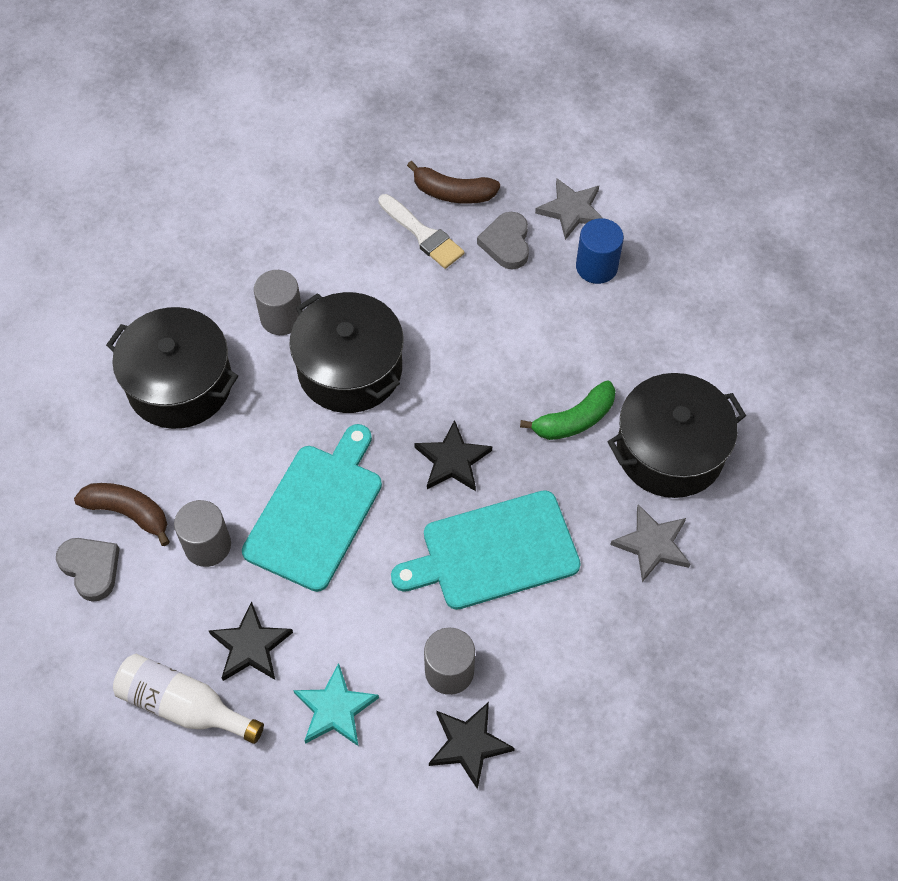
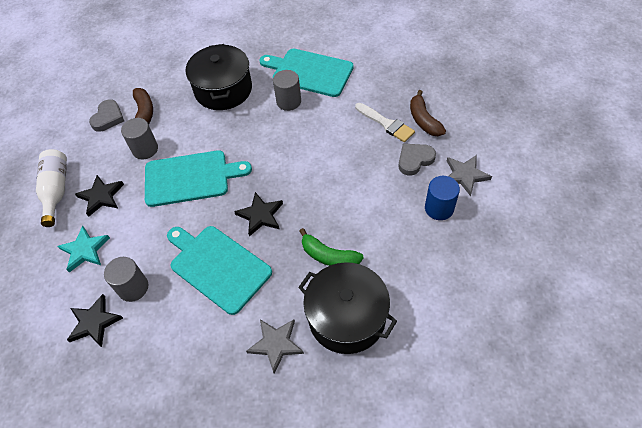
camera: 60 degrees right, 5 degrees down
black pot [289,292,404,413] -> none
white brush [378,194,465,269] -> white brush turned 60 degrees counterclockwise [355,103,415,142]
none -> turquoise cutting board [259,49,354,97]

